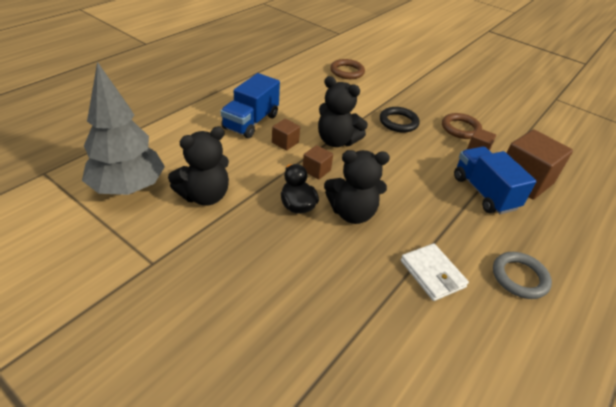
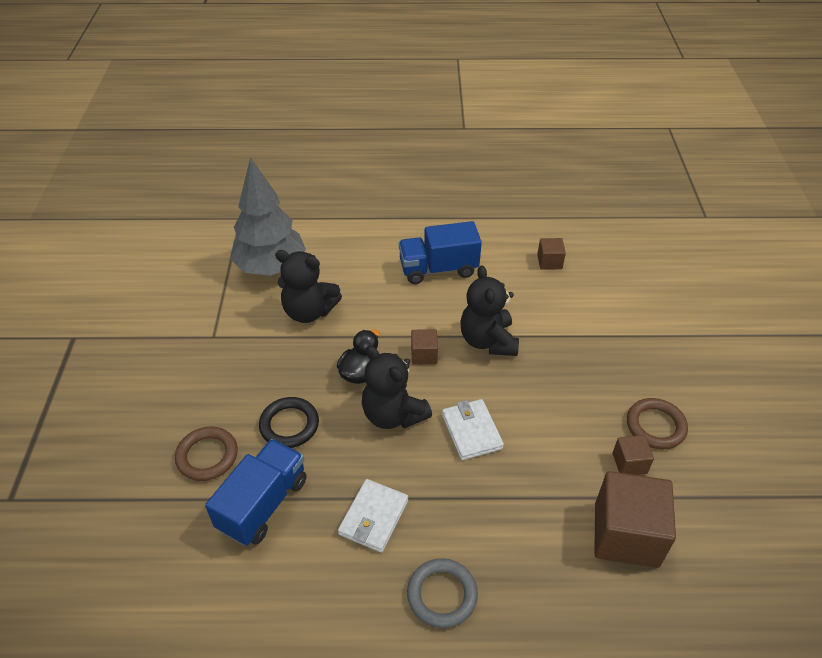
camera: 55 degrees right, 5 degrees up
brown cube [272,119,300,151] -> brown cube moved to [537,238,566,270]
brown ring [330,59,365,79] -> brown ring moved to [175,426,238,481]
black ring [380,107,420,133] -> black ring moved to [259,397,319,448]
blue truck [454,146,537,214] -> blue truck moved to [205,439,307,546]
none -> white wallet [442,399,504,460]

